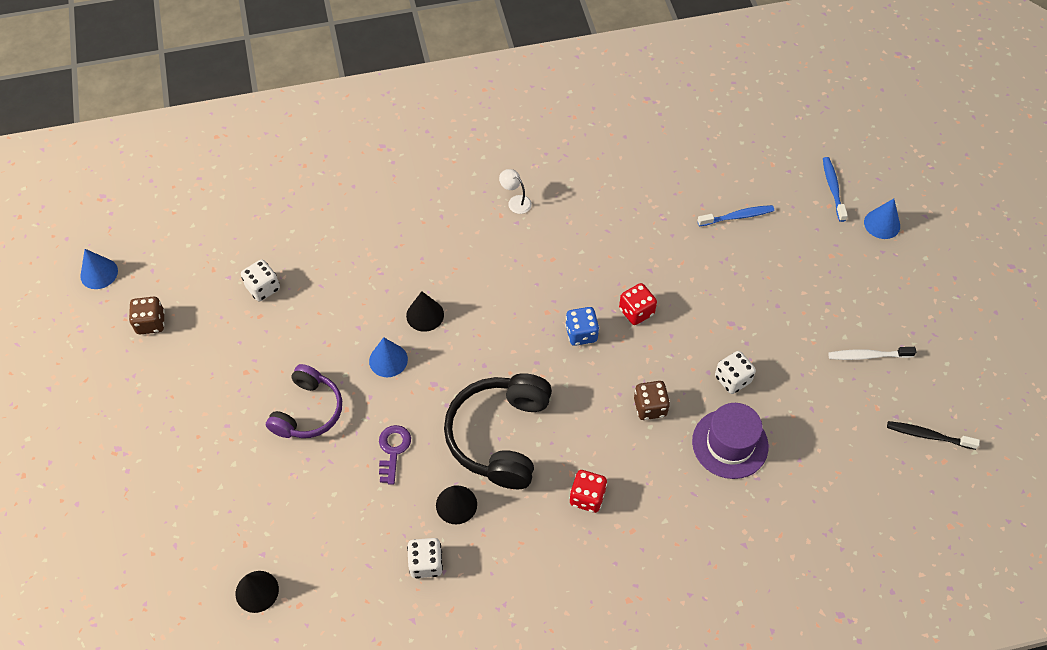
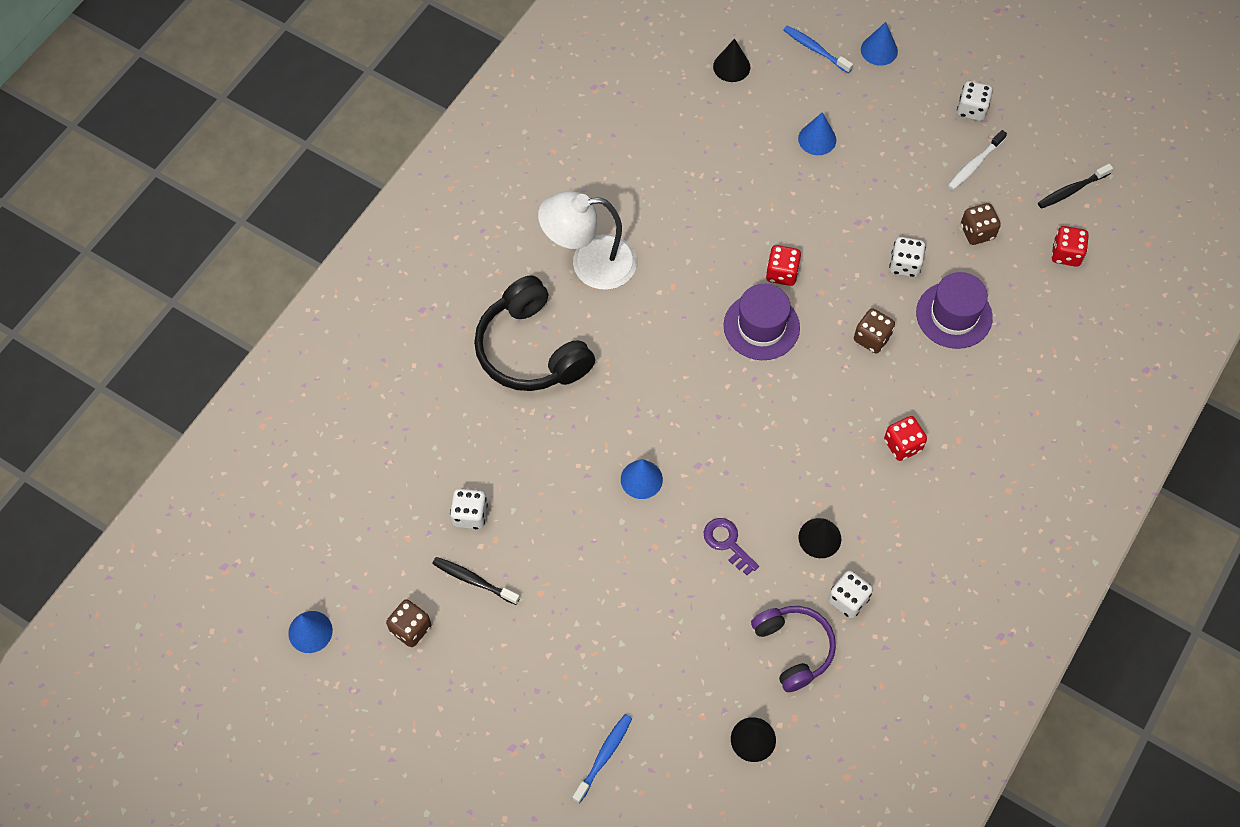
camera: 45 degrees left, 5 degrees up
purple headphones [266,364,342,438] -> purple headphones moved to [751,606,836,692]
black cone [406,291,444,332] -> black cone moved to [713,39,750,82]
black headphones [444,373,552,489] -> black headphones moved to [474,275,595,391]
white lamp [499,169,532,214] -> white lamp [538,191,637,290], size x2.47
blue dice [565,307,599,346] -> purple hat [724,284,800,360]
blue toothbrush [697,205,774,226] -> blue toothbrush moved to [572,714,632,803]
none -> black toothbrush [432,557,520,605]
none -> blue cone [798,112,836,155]
none -> white dice [957,81,993,121]
none -> brown dice [961,203,1001,245]
none -> red dice [1051,226,1089,267]

